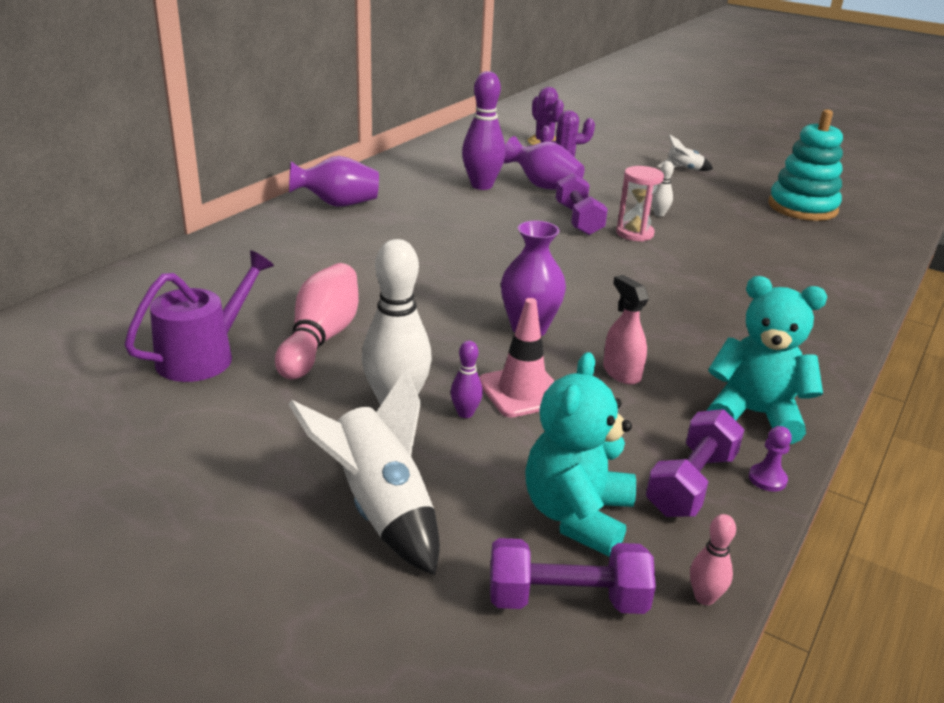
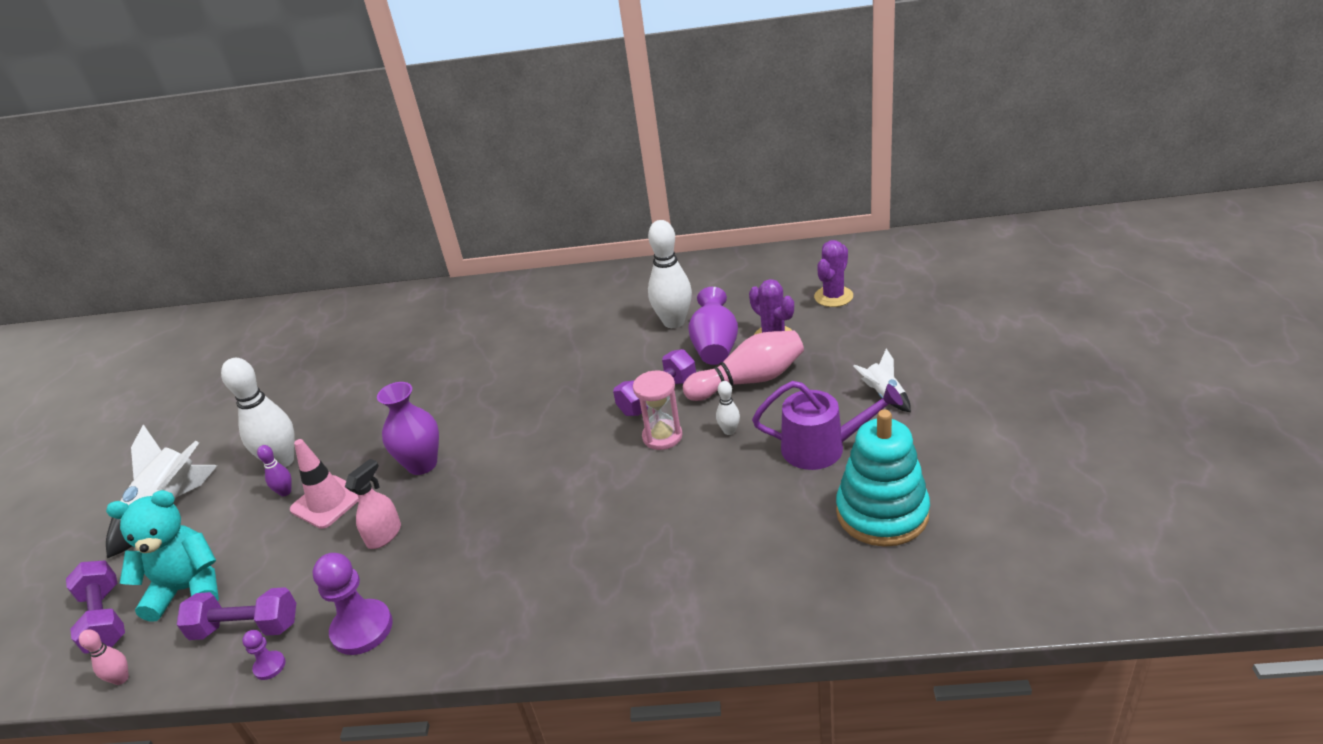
camera: 65 degrees right, 5 degrees up
purple watering can [124,250,274,382] -> purple watering can moved to [752,381,903,470]
pink bowling pin [275,263,359,379] -> pink bowling pin moved to [683,330,804,401]
purple vase [289,156,379,207] -> none
purple bowling pin [462,71,505,190] -> white bowling pin [648,220,692,328]
turquoise teddy bear [706,276,827,444] -> purple pawn [313,553,393,655]

